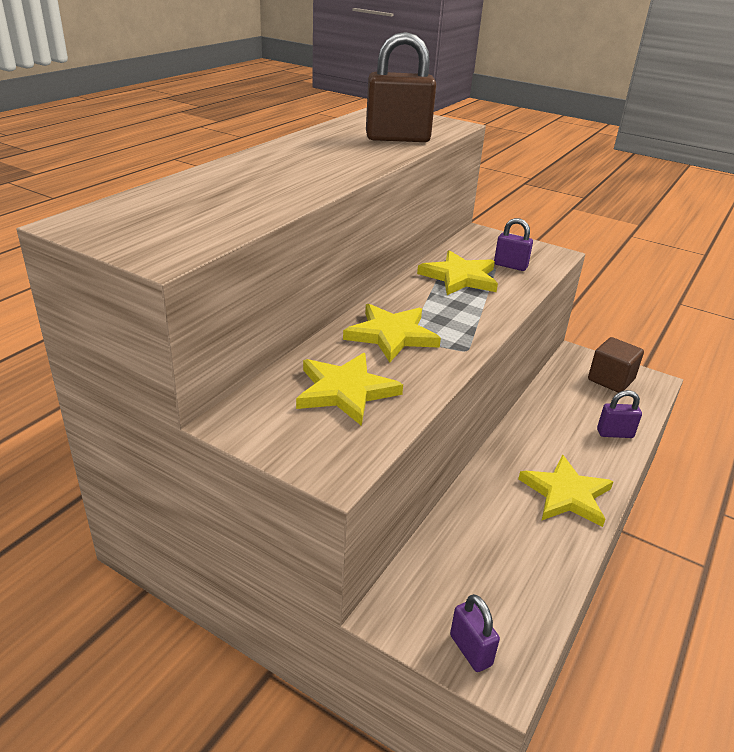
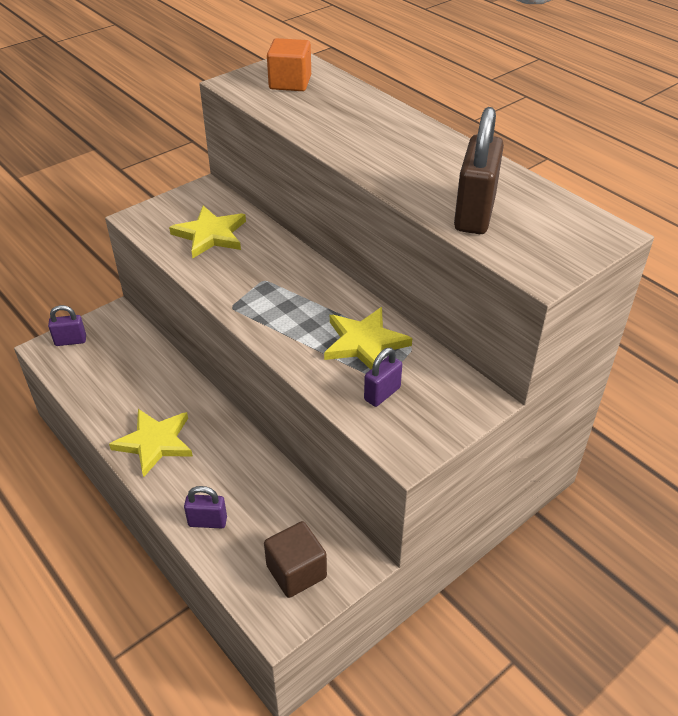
camera: 110 degrees right, 10 degrees up
yellow star [343,304,441,362] -> none
purple padlock [597,390,642,438] -> purple padlock turned 75 degrees clockwise [184,486,227,528]
none -> orange cube [267,38,311,91]

